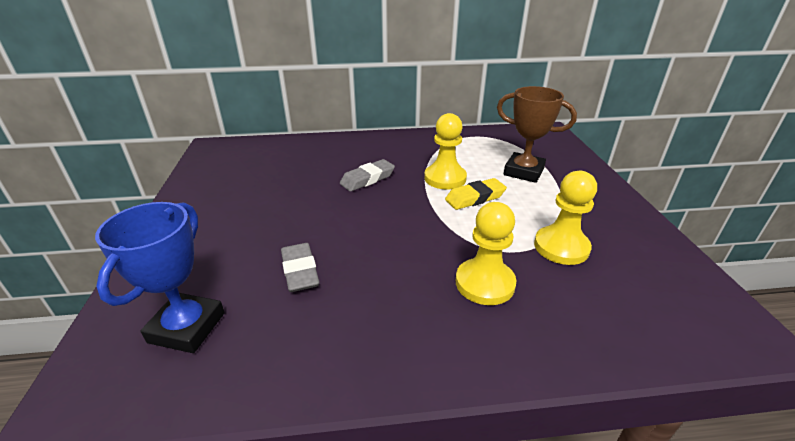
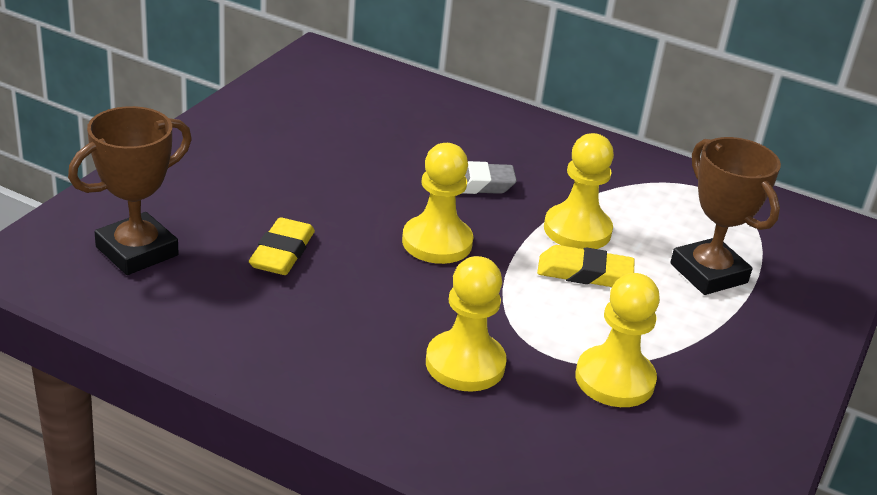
camera: 30 degrees right, 0 degrees up
blue trophy [95,202,225,353] -> brown trophy [68,106,192,275]
grey eraser [281,243,319,292] -> yellow eraser [249,217,315,275]
none -> yellow pawn [402,143,473,264]

